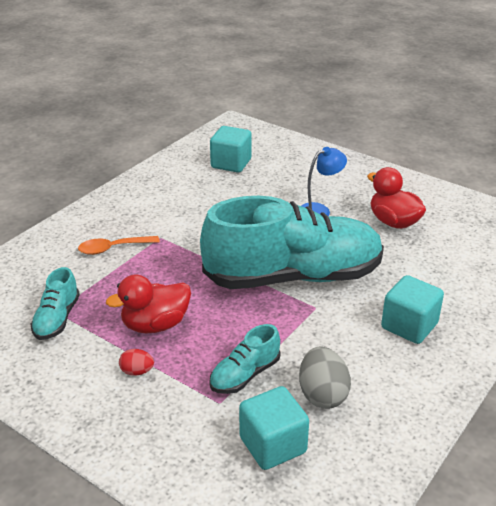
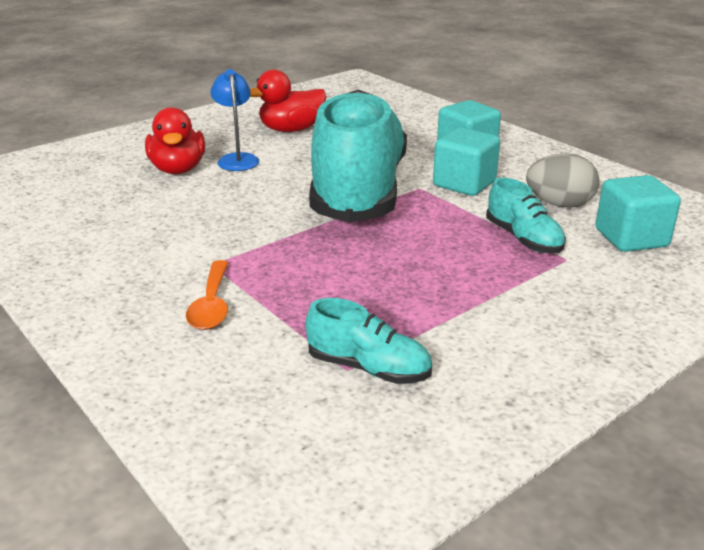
camera: 75 degrees left, 5 degrees down
red duck [106,275,191,334] -> red duck moved to [145,107,205,174]
red egg [119,349,154,376] -> none
turquoise cube [210,126,252,173] -> turquoise cube moved to [433,127,500,196]

